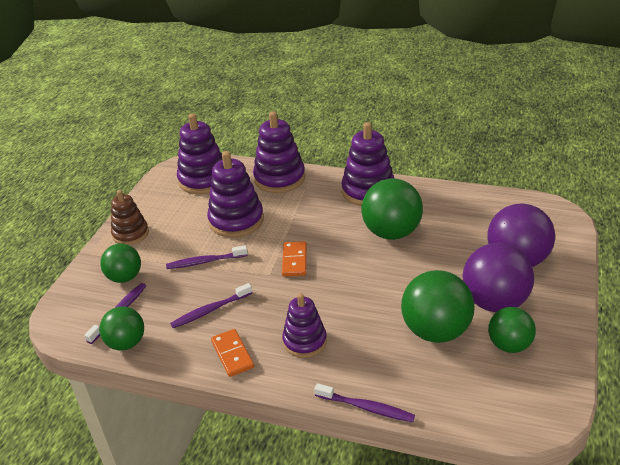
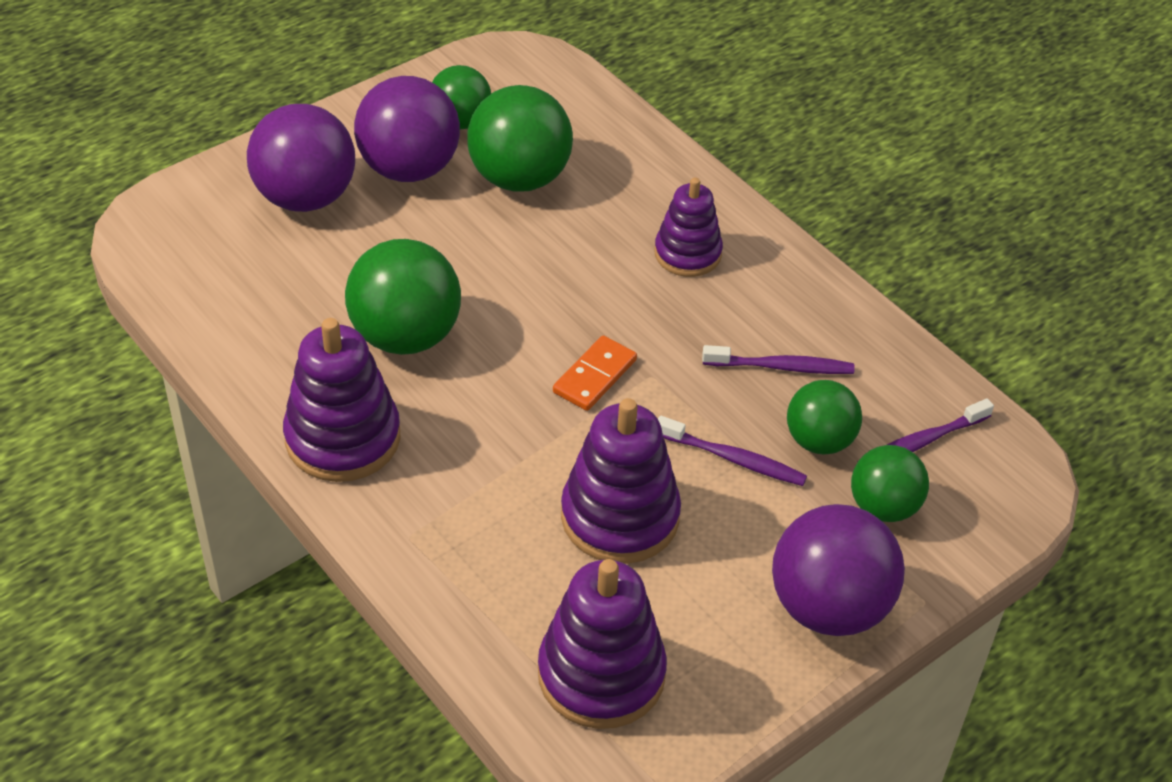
camera: 150 degrees left, 10 degrees up
green ball [99,306,144,351] -> green ball moved to [787,380,862,455]
brown stacking toy [111,190,149,245] -> purple ball [772,504,905,636]
orange domino [211,329,254,377] -> none
purple stacking toy [253,111,305,193] -> none
purple toothbrush [314,383,415,422] -> none

